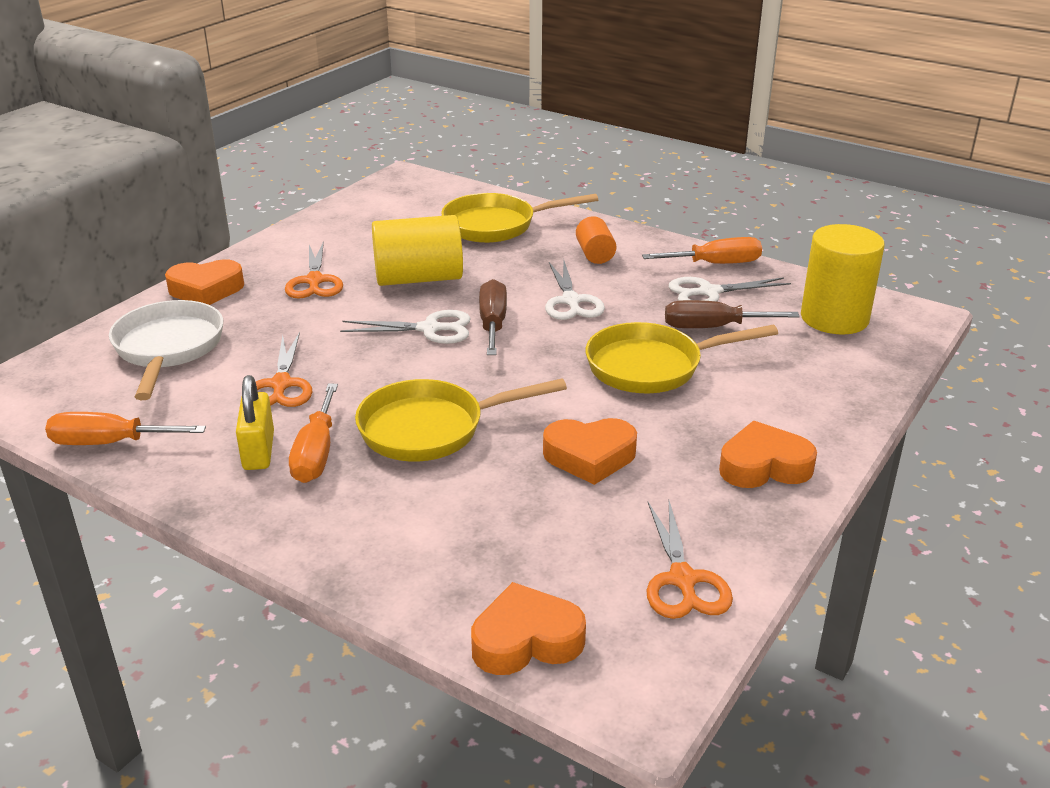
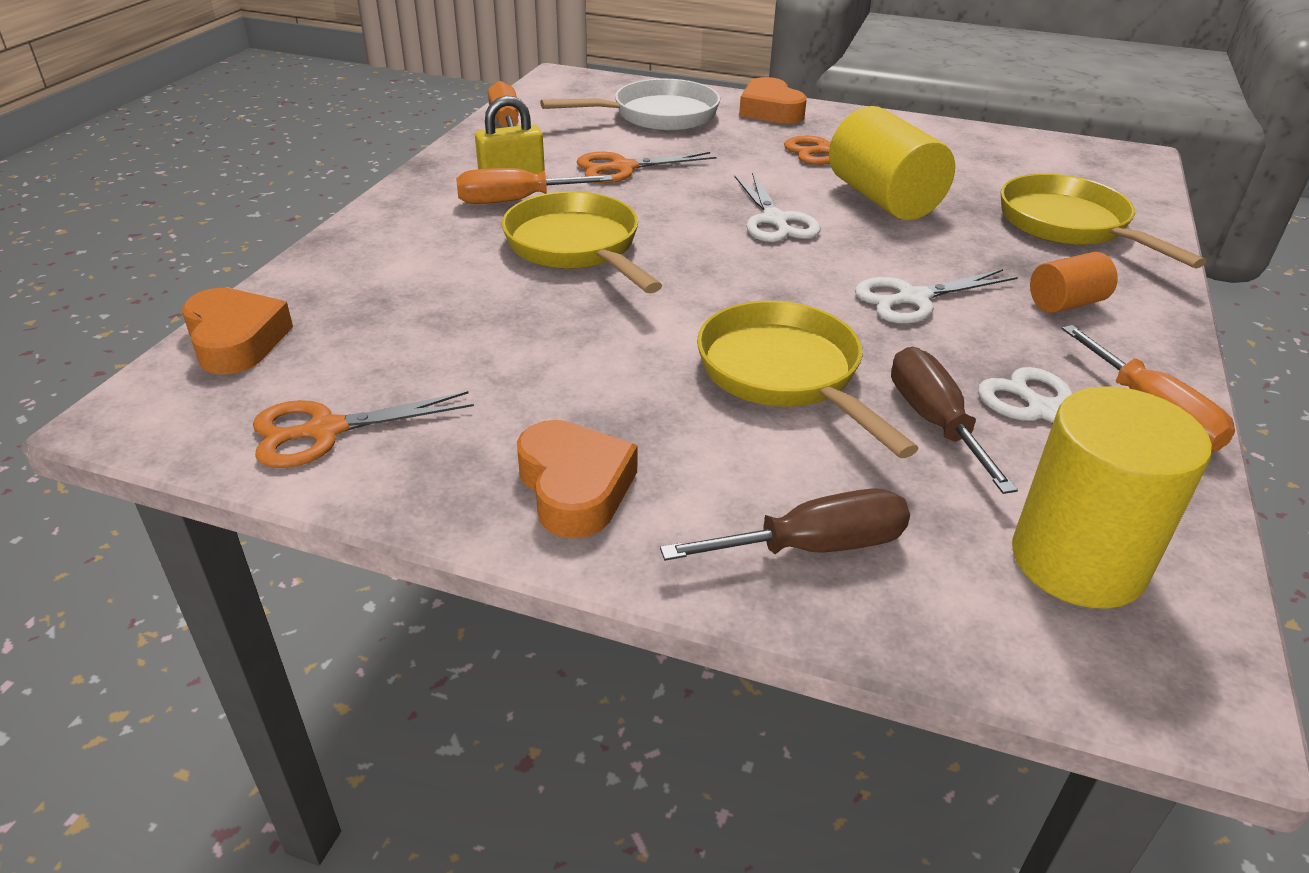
camera: 75 degrees right, 5 degrees up
brown screwdriver [479,279,507,355] -> brown screwdriver moved to [660,488,910,561]
orange heart [543,418,637,485] -> none

